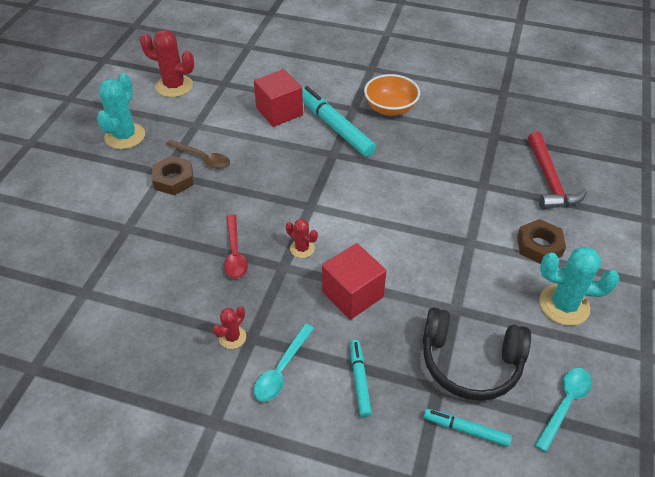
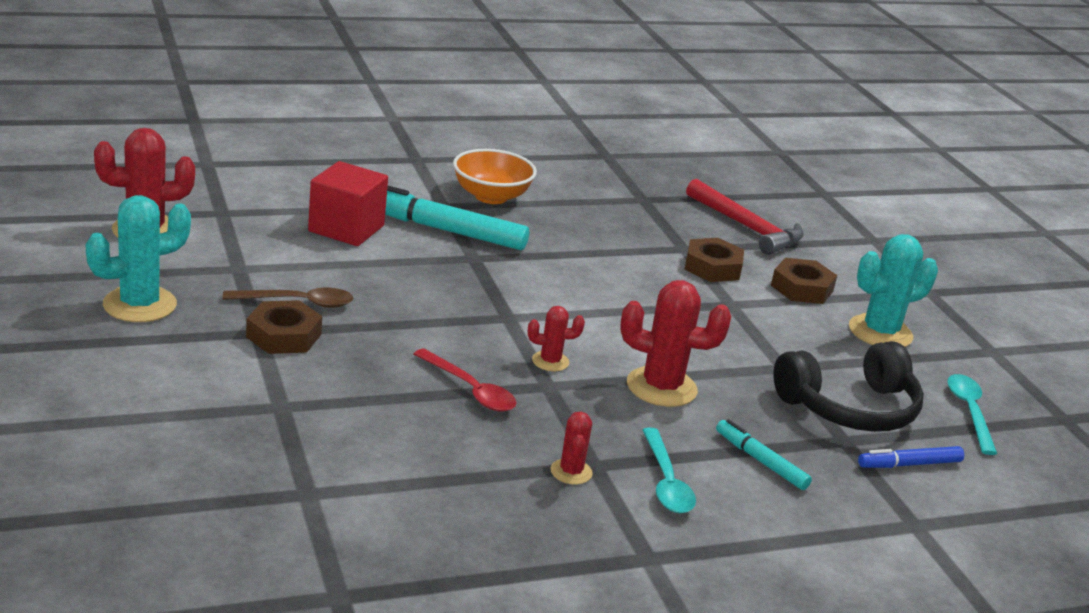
camera: 40 degrees left, 20 degrees down
turquoise cactus [97,73,145,149] -> turquoise cactus turned 75 degrees clockwise [85,195,191,322]
red cube [322,243,387,320] -> red cactus [620,280,731,407]
turquoise marker [424,409,512,447] -> blue marker [858,446,964,468]
none -> brown nut [684,238,744,282]

